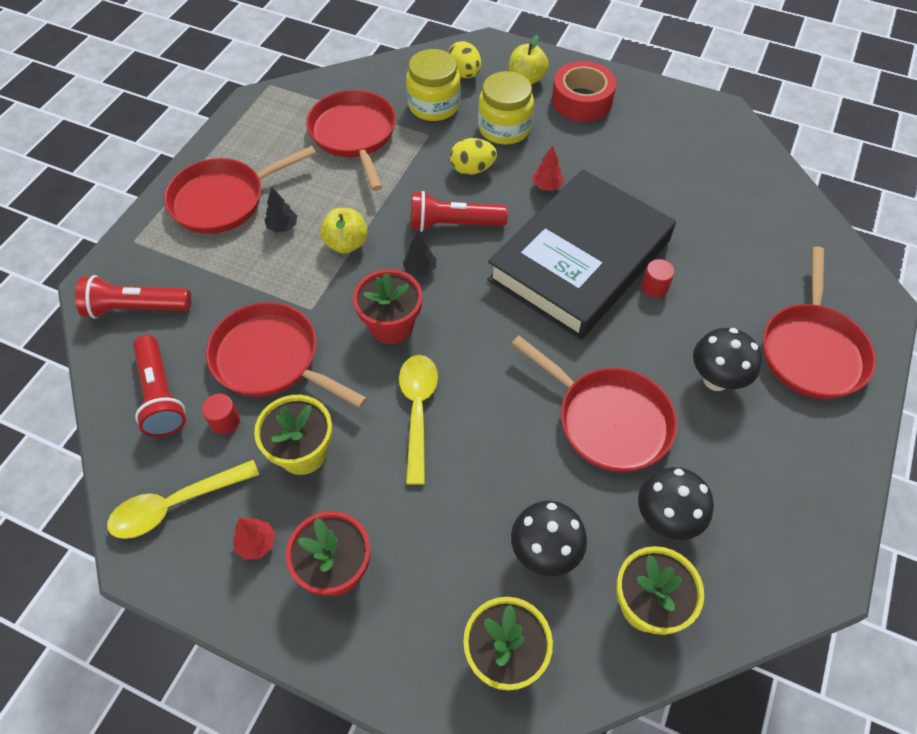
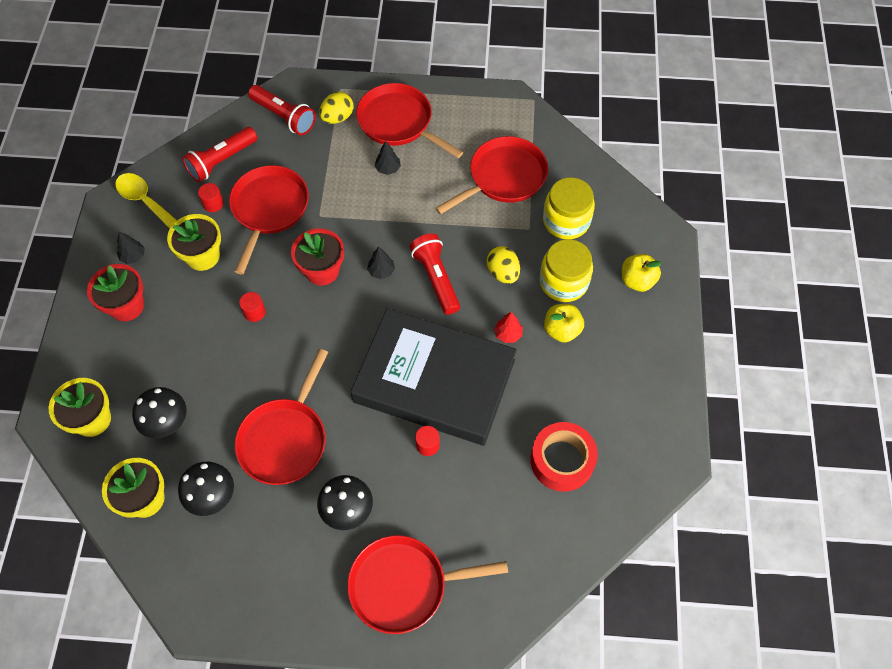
camera: 70 degrees right, 5 degrees up
red flashlight [75,275,191,319] -> red flashlight turned 150 degrees clockwise [248,85,316,135]
red tree [233,517,276,560] -> black tree [117,232,145,264]
yellow apple [320,208,368,254] -> yellow apple moved to [544,304,584,342]
yellow spoon [399,355,438,485] -> red cylinder [239,292,266,322]
yellow egg [448,41,481,78] -> yellow egg moved to [319,92,353,124]
red tape [552,61,616,122] -> red tape moved to [531,422,598,492]

